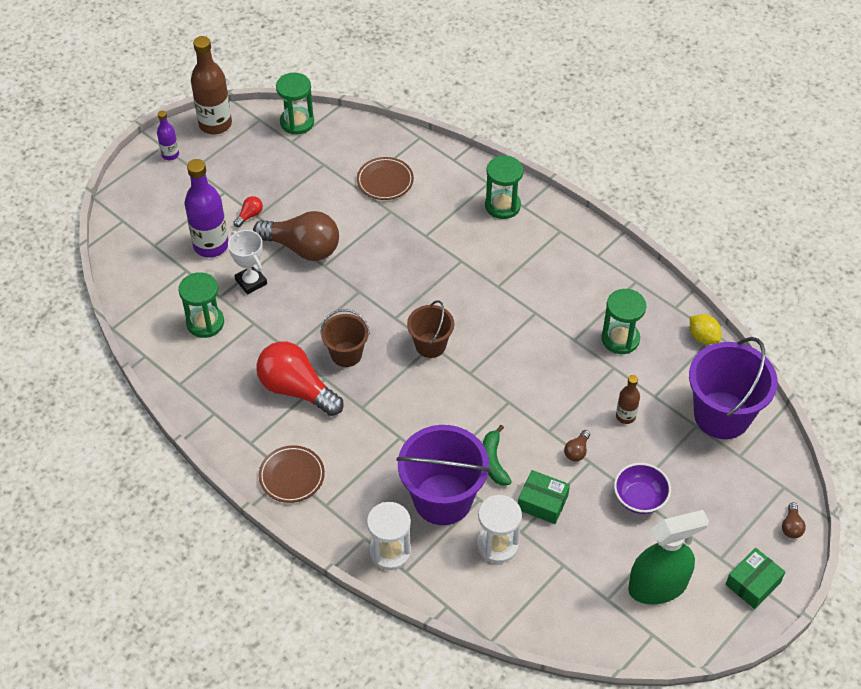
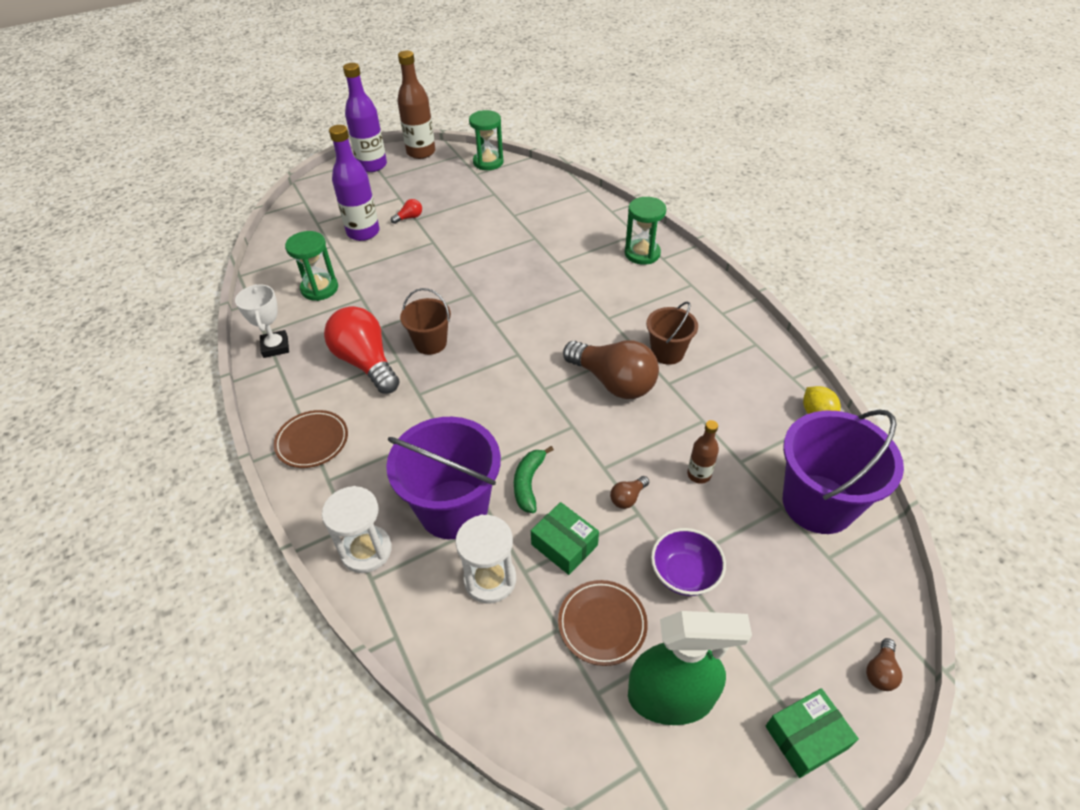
camera: 20 degrees right, 5 degrees down
purple bottle [157,111,179,160] -> purple bottle [343,63,387,172], size x1.92
white trophy [228,230,267,295] -> white trophy moved to [235,284,289,358]
brown light bulb [253,211,339,261] -> brown light bulb moved to [563,340,659,399]
brown plate [357,157,414,200] -> brown plate moved to [558,580,648,666]
brown bucket [407,300,454,358] -> brown bucket moved to [646,301,698,365]
green hourglass [601,289,647,354] -> none

